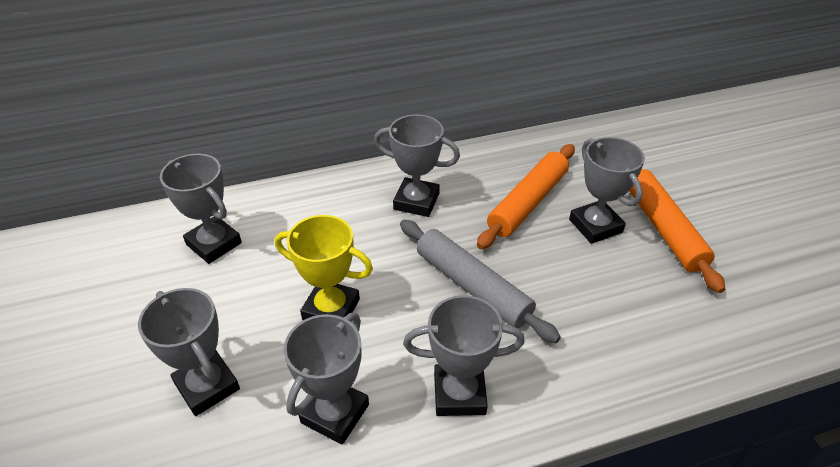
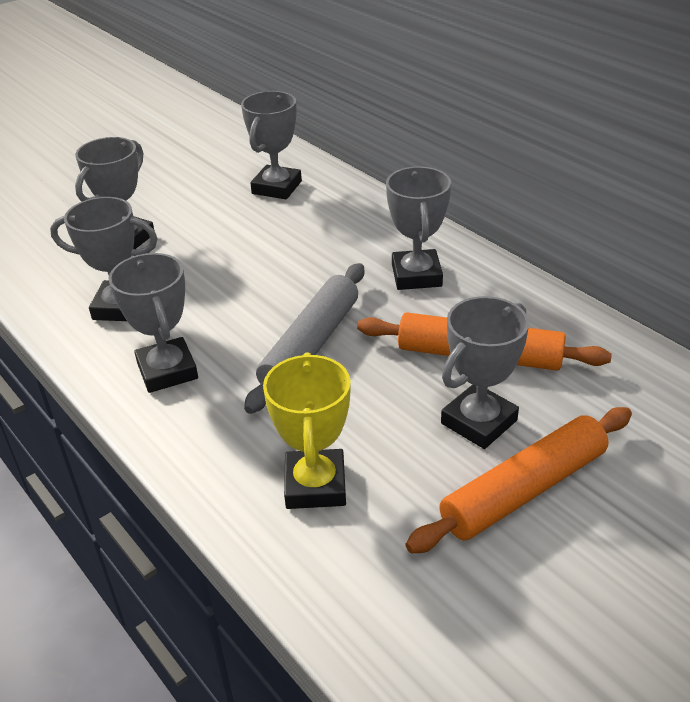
camera: 70 degrees right, 5 degrees down
yellow trophy [275,215,373,320] -> yellow trophy moved to [263,352,351,509]

